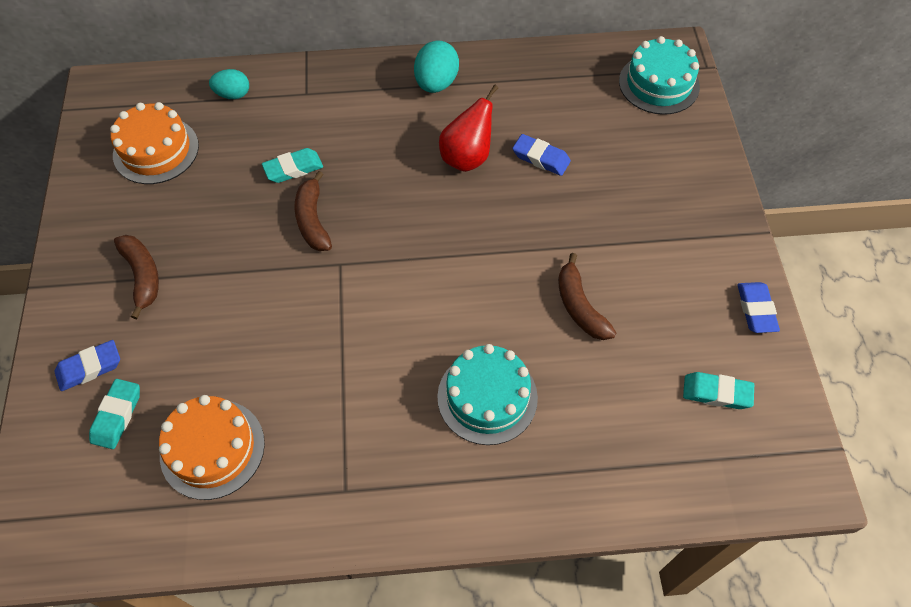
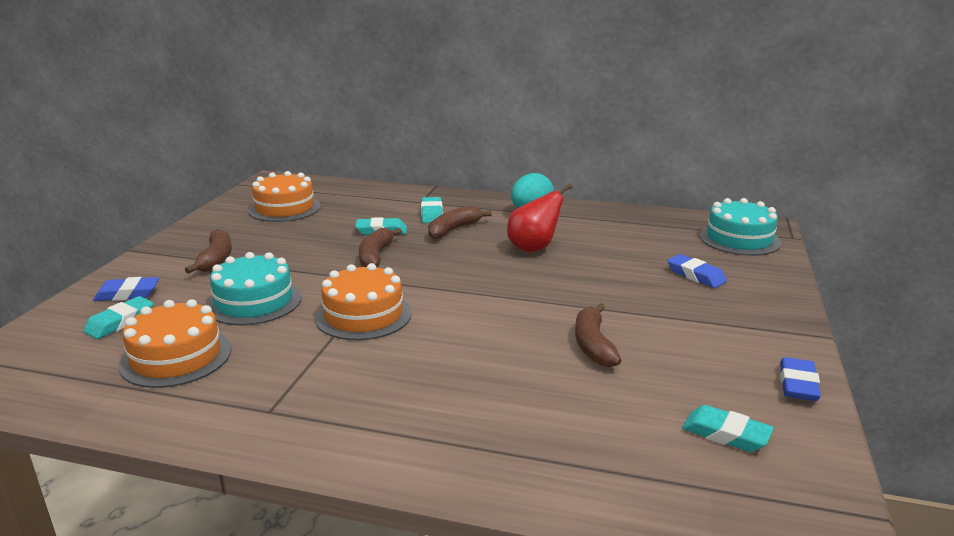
camera: 20 degrees right, 35 degrees down
turquoise egg [209,69,249,99] -> none
turquoise cake [437,344,538,445] -> turquoise cake moved to [206,252,302,325]
blue eraser [512,134,571,176] -> blue eraser moved to [667,254,727,288]
none -> orange cake [315,263,412,340]
none -> turquoise eraser [421,197,443,223]
none -> brown banana [428,206,492,239]

